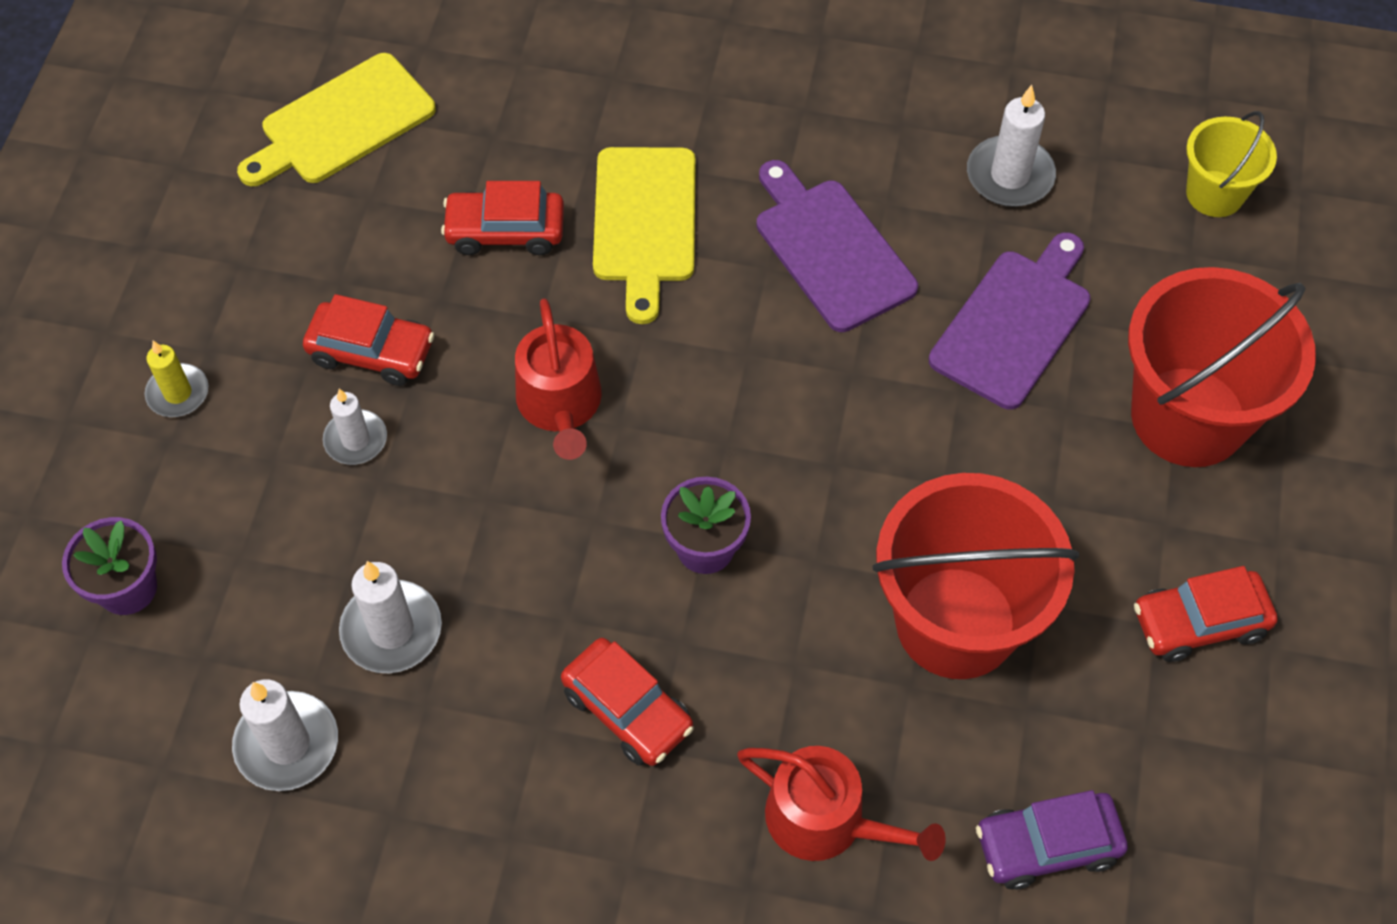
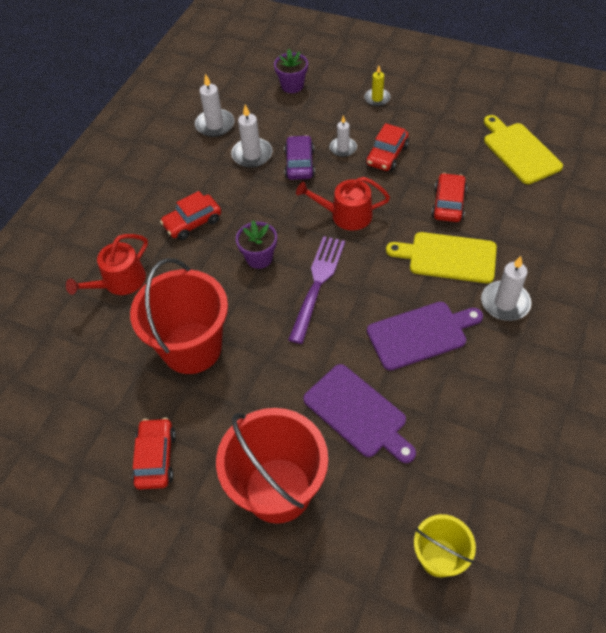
camera: 105 degrees right, 5 degrees down
white candle [967,85,1056,207] -> white candle moved to [481,256,531,321]
purple car [976,790,1128,890] -> purple car moved to [284,135,315,180]
none -> purple fork [288,236,345,344]

